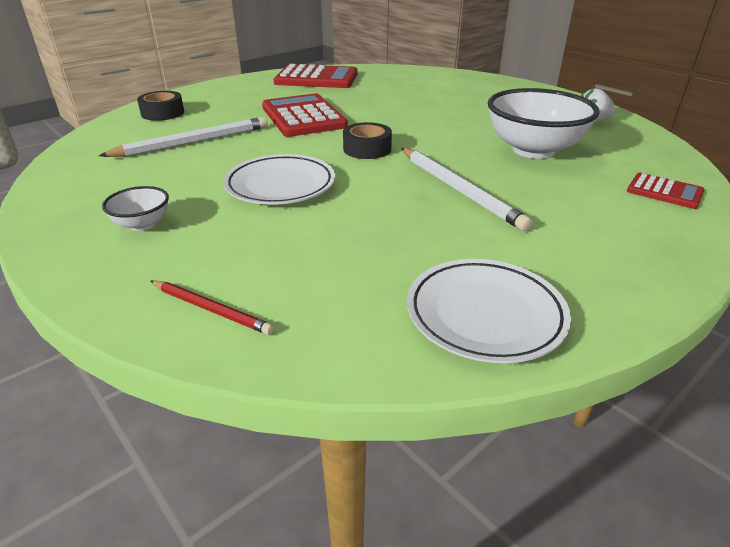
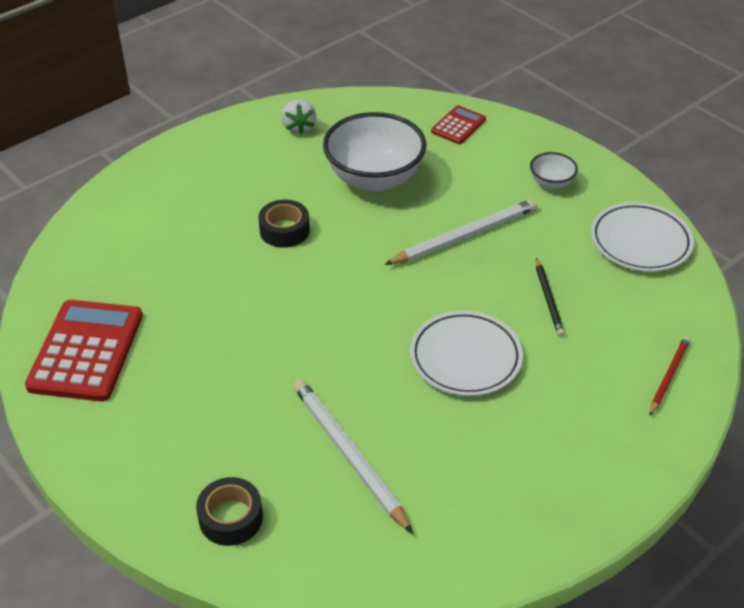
camera: 90 degrees left, 10 degrees up
white bowl [102,186,169,231] -> white bowl moved to [530,152,578,189]
red calculator [262,93,348,137] -> none
black tape [343,122,392,159] -> black tape moved to [258,200,310,248]
none -> black pencil [536,258,565,337]

